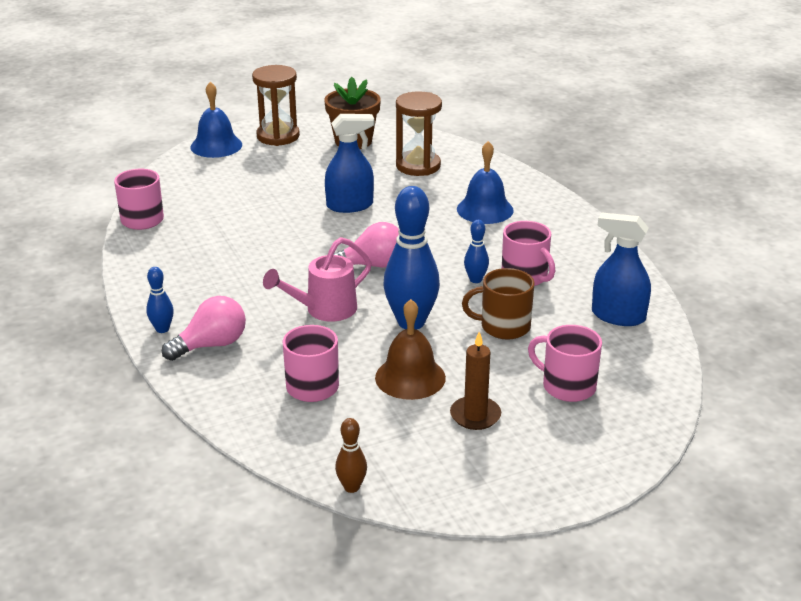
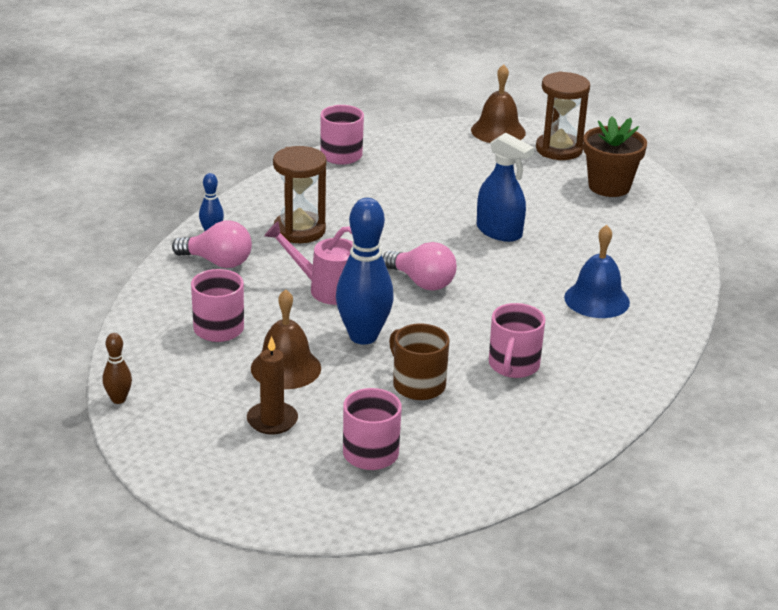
camera: 50 degrees right, 0 degrees up
blue bell [190,82,242,158] -> brown bell [471,64,526,143]
brown hourglass [396,91,442,176] -> brown hourglass moved to [273,146,327,243]
blue bowling pin [464,220,489,283] -> none
blue spray bottle [592,213,651,326] -> none

